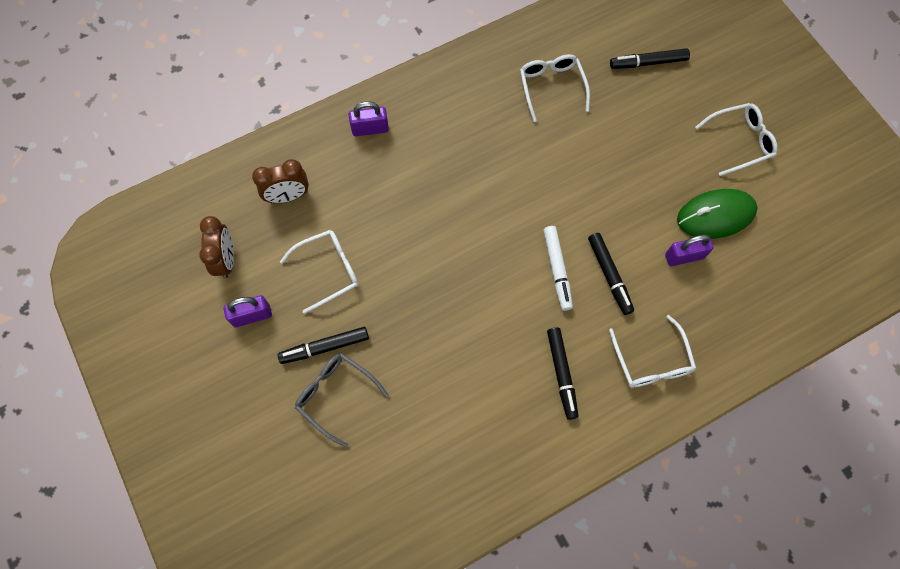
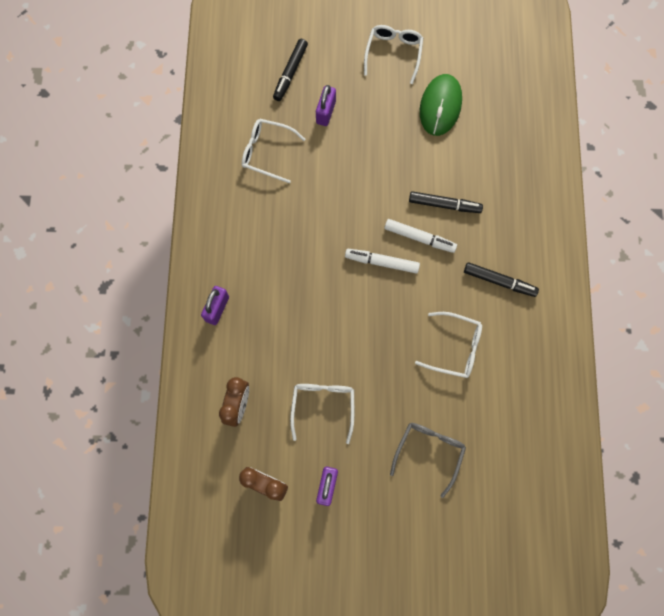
camera: 60 degrees left, 5 degrees up
black marker [278,327,369,364] -> none
grey glasses [295,353,389,448] -> grey glasses turned 135 degrees clockwise [390,423,466,498]
white glasses [609,315,696,387] -> white glasses moved to [415,312,482,378]
purple padlock [665,235,714,266] -> purple padlock moved to [316,85,336,126]
none -> white marker [345,249,420,274]

